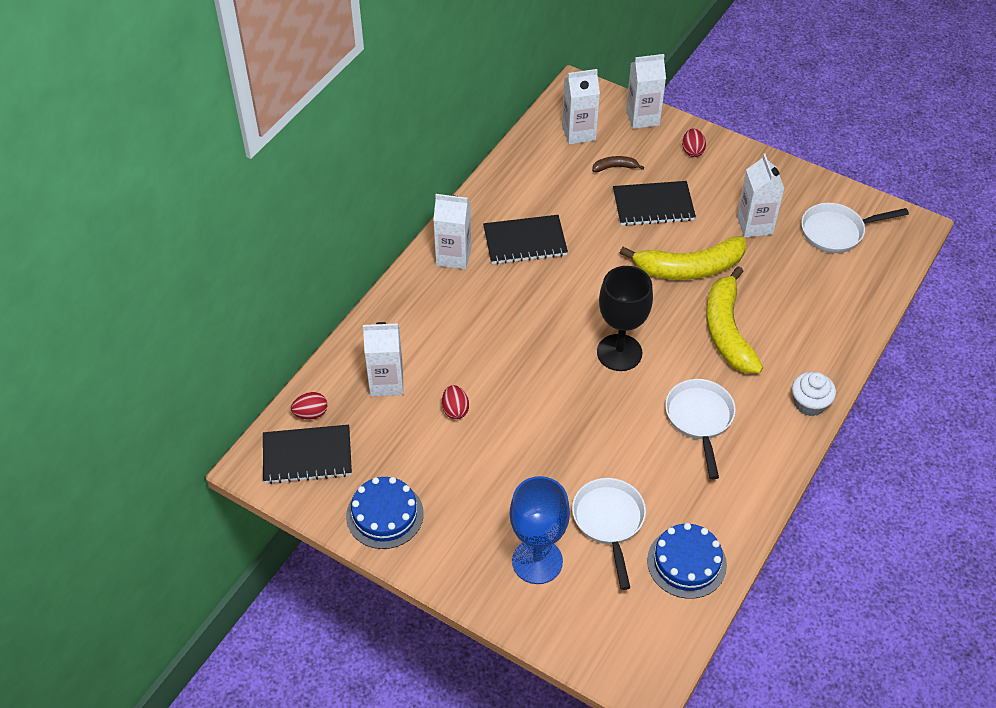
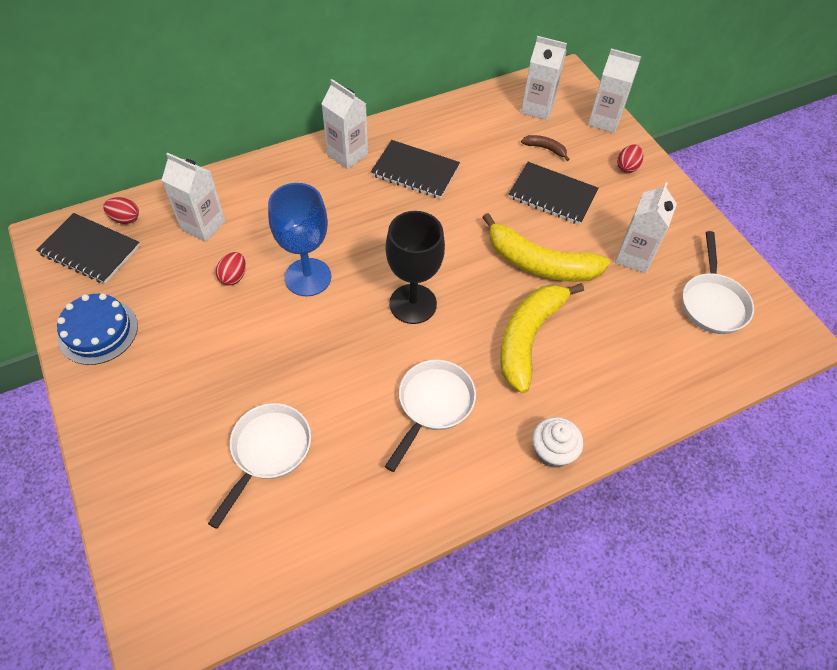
camera: 30 degrees right, 5 degrees up
blue goblet [510,476,570,584] -> blue goblet moved to [268,183,331,297]
blue cake [647,523,727,599] -> none
white pan [801,203,909,253] -> white pan turned 105 degrees counterclockwise [682,231,754,334]

